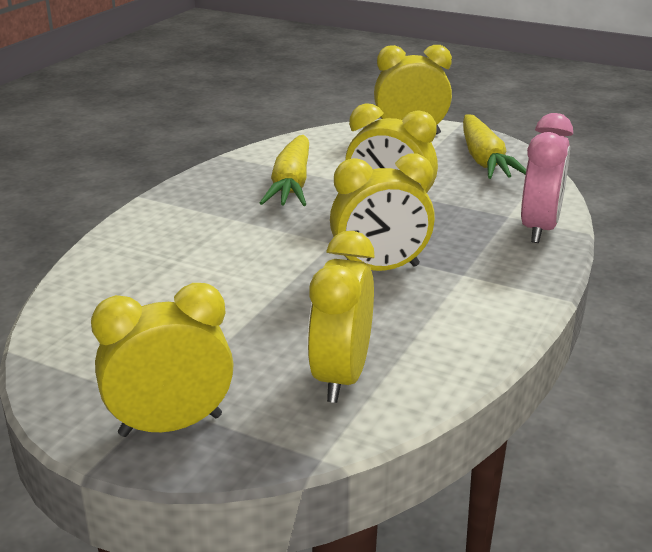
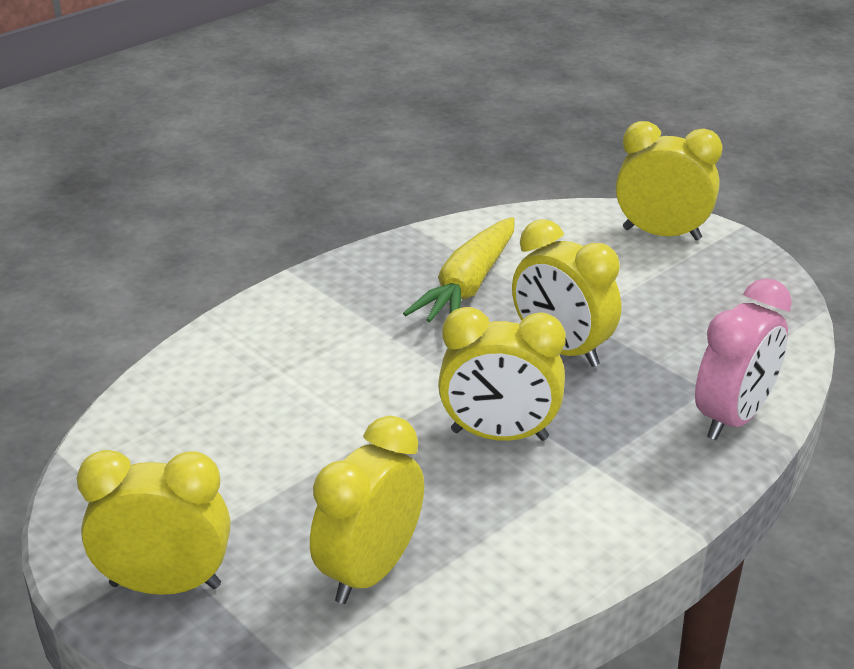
camera: 20 degrees right, 5 degrees up
yellow carrot [463,114,526,179] -> none

